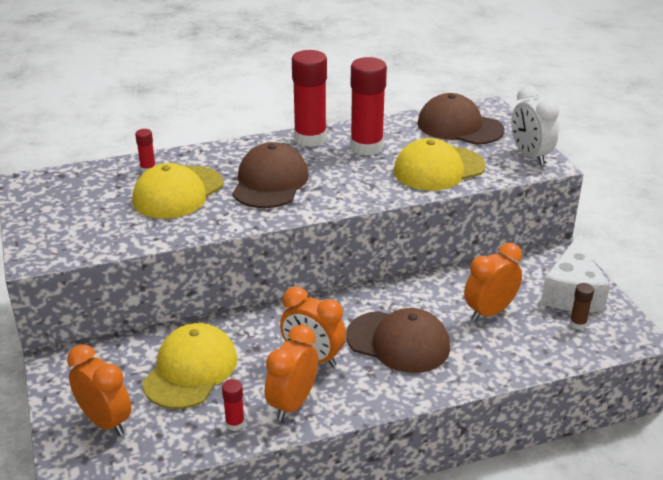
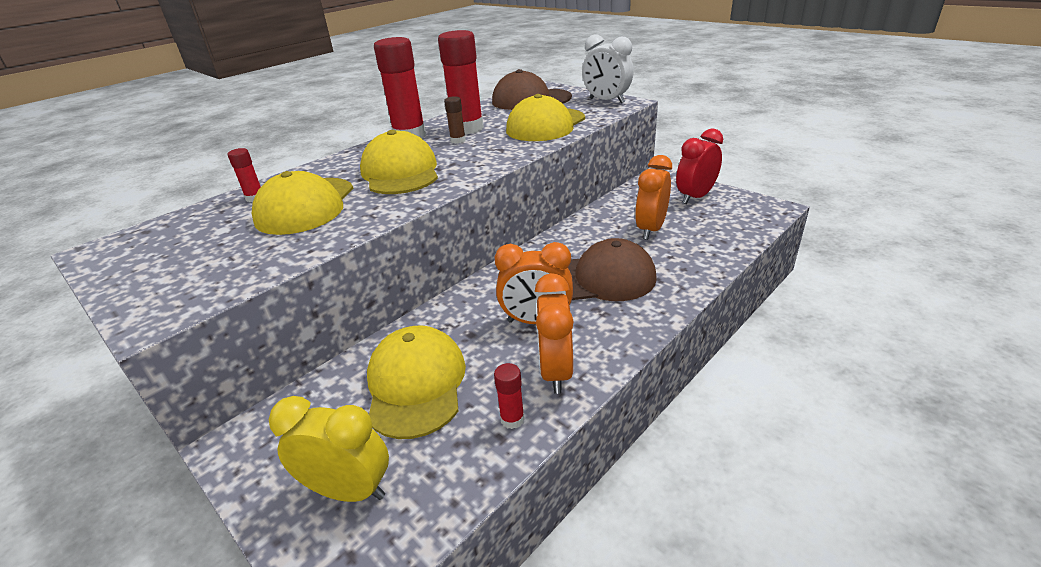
camera: 25 degrees left, 0 degrees up
orange clock [67,344,132,436] -> yellow clock [269,396,389,502]
brown cap [232,142,309,208] -> yellow cap [360,130,438,194]
white cheese [541,238,610,312] -> red clock [676,128,723,204]
brown glue stick [570,283,594,330] -> brown glue stick moved to [444,96,466,144]

